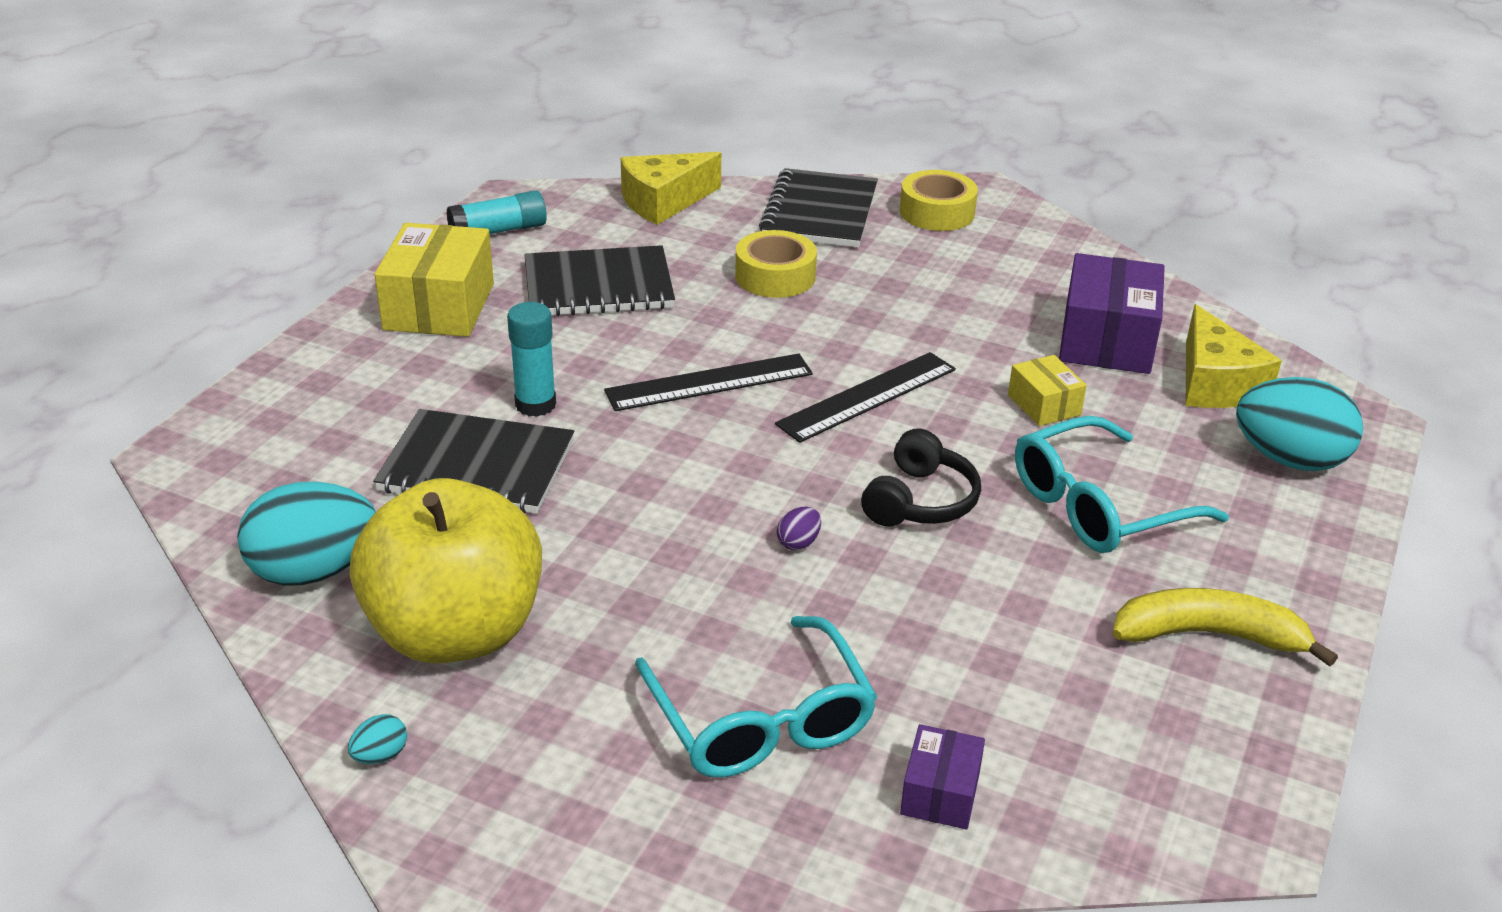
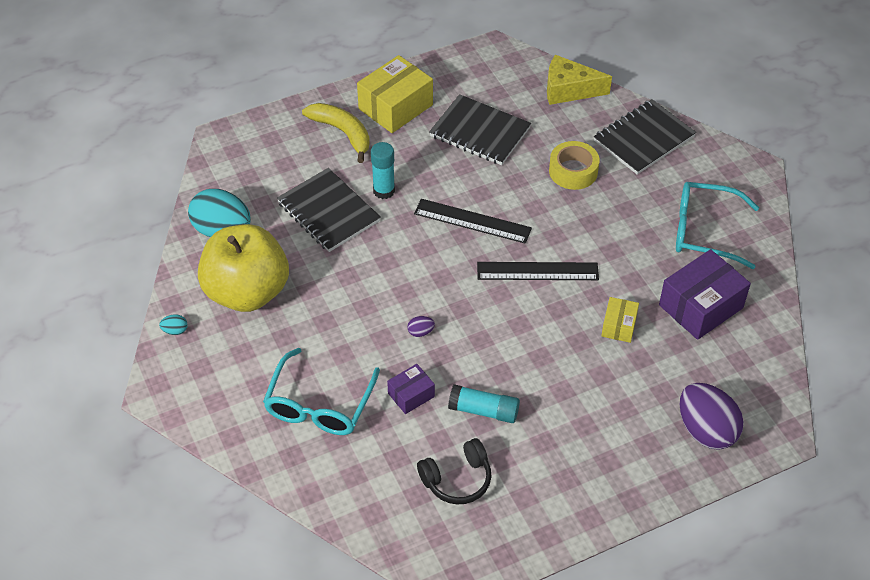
camera: 40 degrees right, 15 degrees up
turquoise glue stick [446,190,547,234] -> turquoise glue stick moved to [448,384,520,423]
black headphones [861,428,981,527] -> black headphones moved to [417,438,492,504]
yellow tape [900,170,978,231] -> none
purple box [900,724,985,829] -> purple box moved to [387,364,435,414]
turquoise glasses [1015,416,1229,553] -> turquoise glasses moved to [676,182,759,269]
yellow banana [1113,588,1338,667] -> yellow banana moved to [302,103,370,163]
yellow cheese [1186,304,1282,408] -> none
turquoise egg [1236,377,1363,471] -> purple egg [680,383,744,450]

